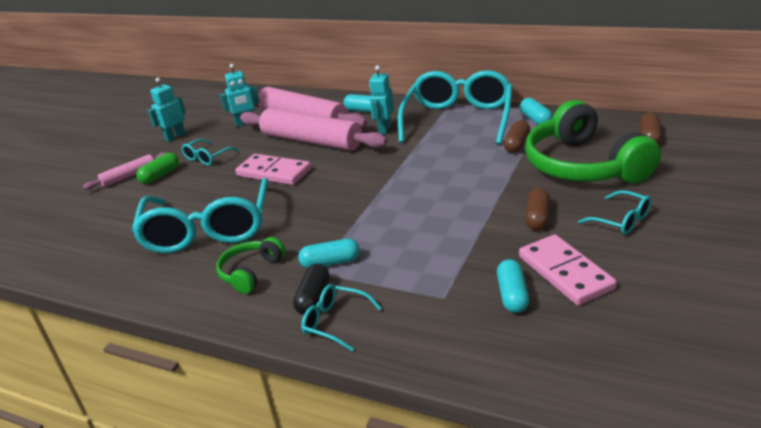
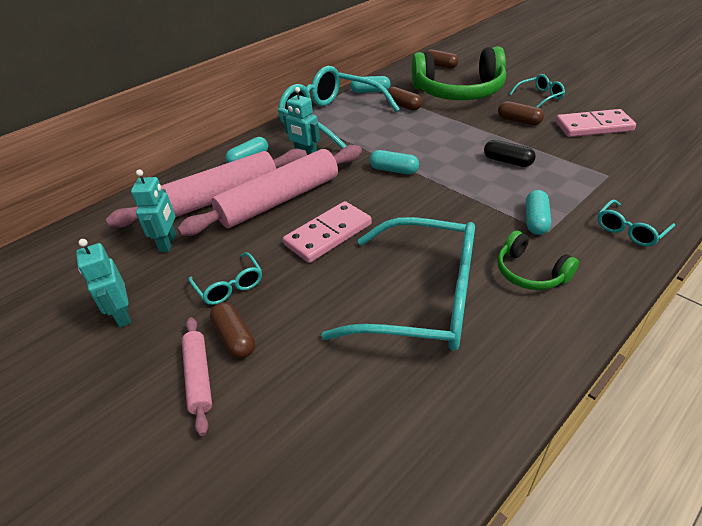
camera: 70 degrees left, 10 degrees up
green capsule [136,153,179,184] -> brown capsule [210,302,255,359]
black capsule [293,264,329,315] -> black capsule moved to [484,140,536,167]
turquoise capsule [497,259,529,313] -> turquoise capsule moved to [370,150,419,174]

